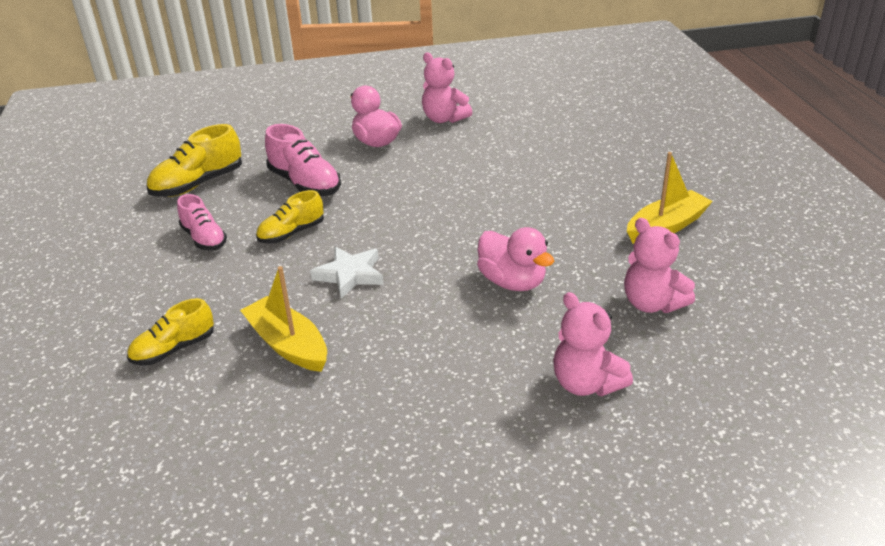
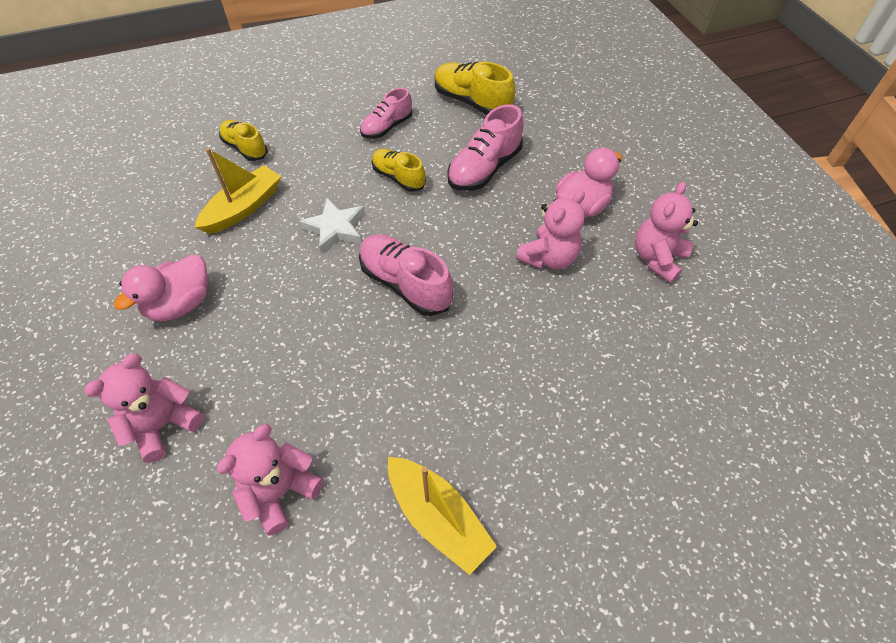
camera: 80 degrees right, 20 degrees up
pink duck [477,227,554,291] -> pink duck moved to [114,254,208,321]
none -> pink shoe [359,234,453,316]
none -> pink teddy bear [516,190,585,269]

